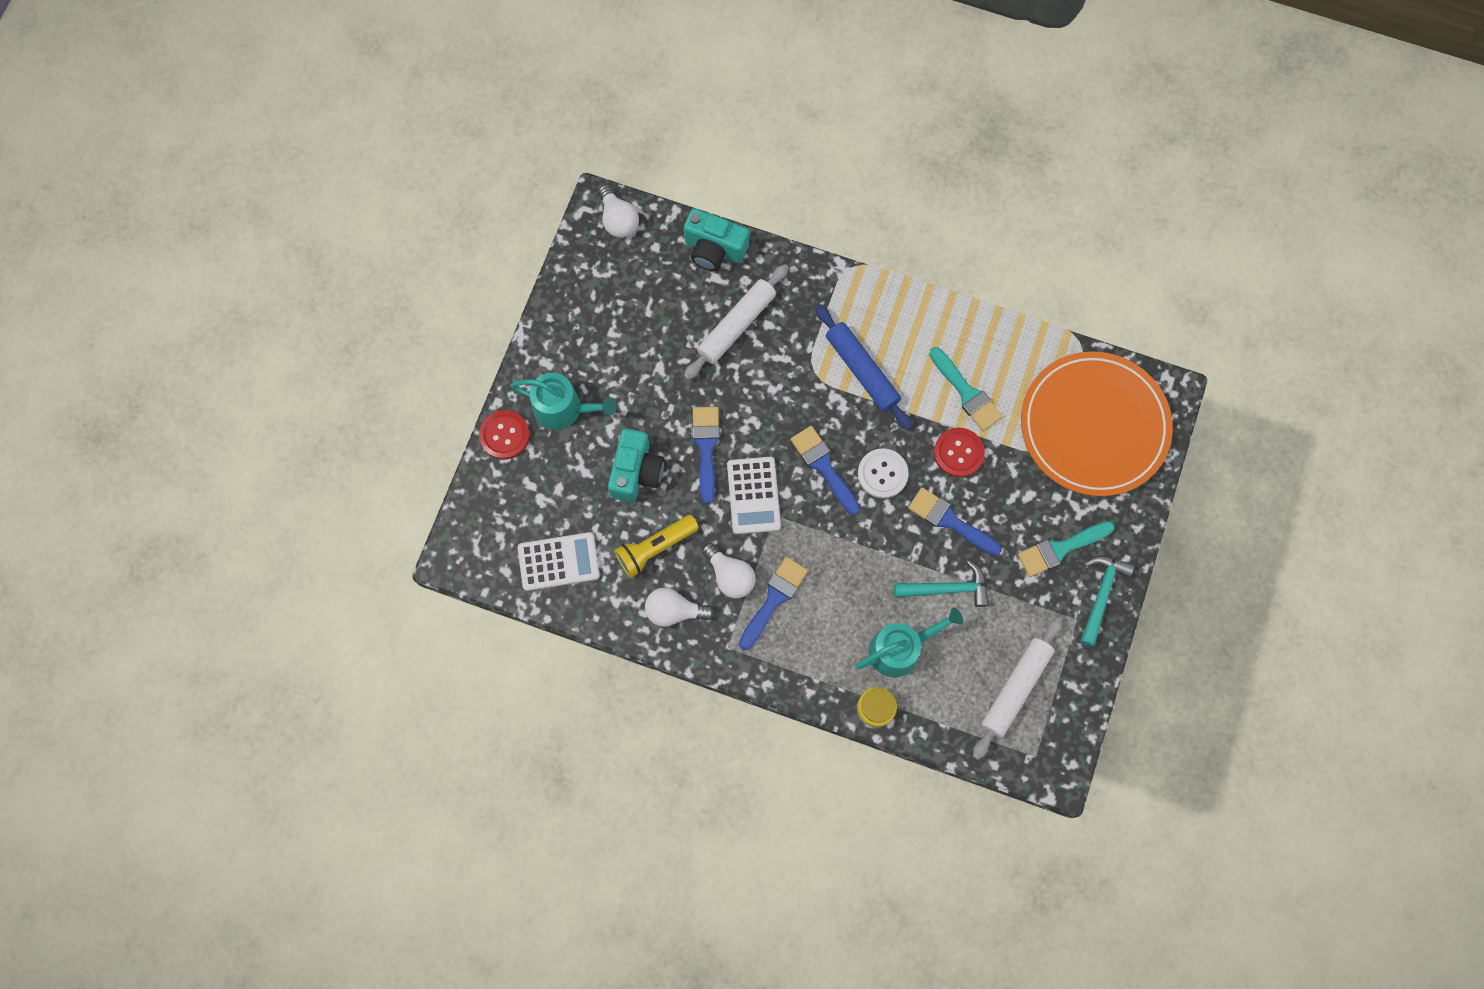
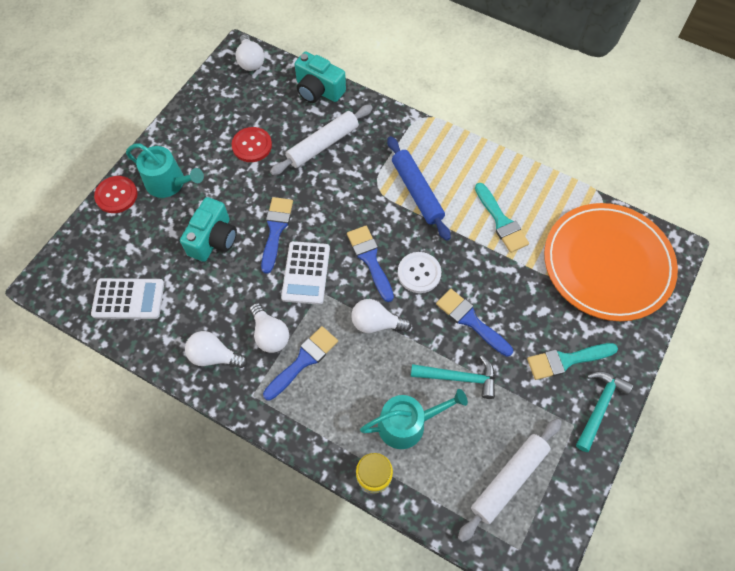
camera: 10 degrees right, 10 degrees down
yellow flashlight [614,515,699,578] -> none
red button [934,427,985,477] -> red button moved to [232,127,272,162]
none -> white light bulb [351,299,411,333]

